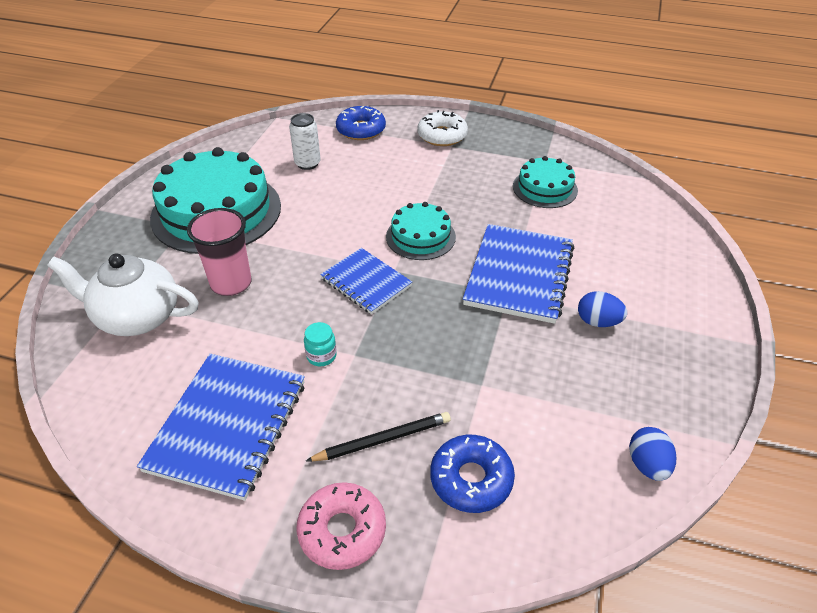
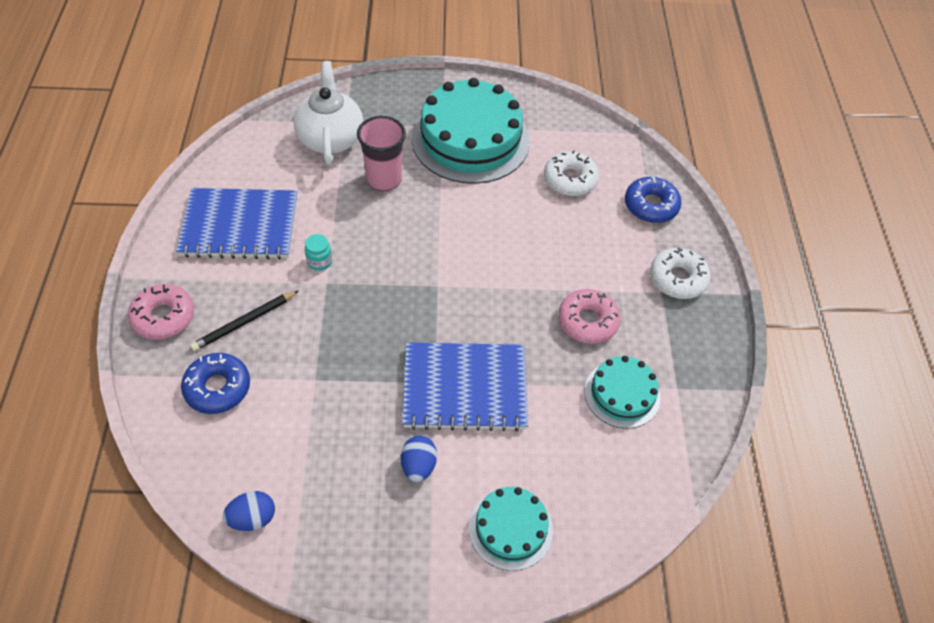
camera: 70 degrees right, 10 degrees up
white can [289,113,321,170] -> white donut [544,150,599,196]
black pencil [306,412,451,462] -> black pencil turned 90 degrees clockwise [190,290,299,351]
blue notebook [320,248,412,314] -> none
turquoise cake [386,202,456,260] -> turquoise cake moved to [469,487,553,571]
none -> pink donut [558,289,621,344]

